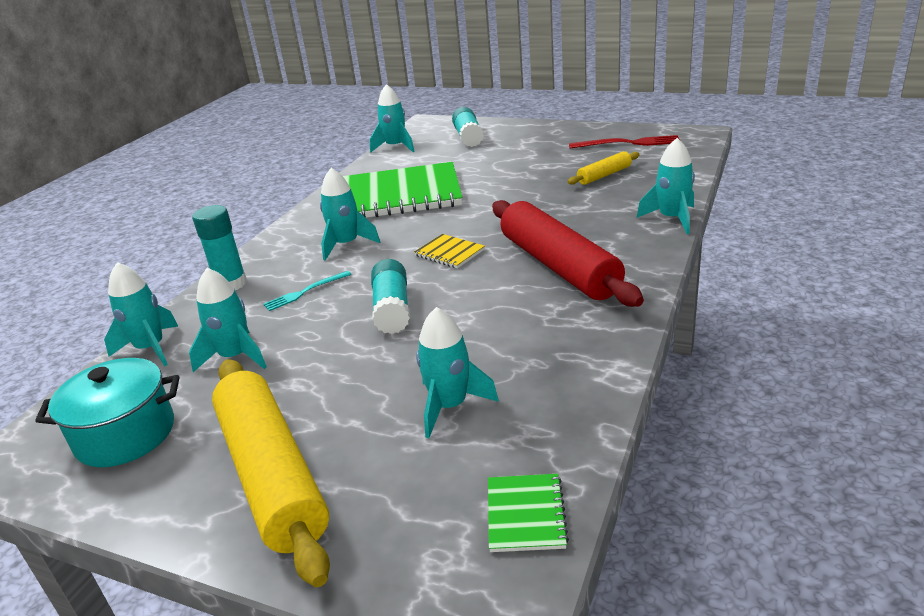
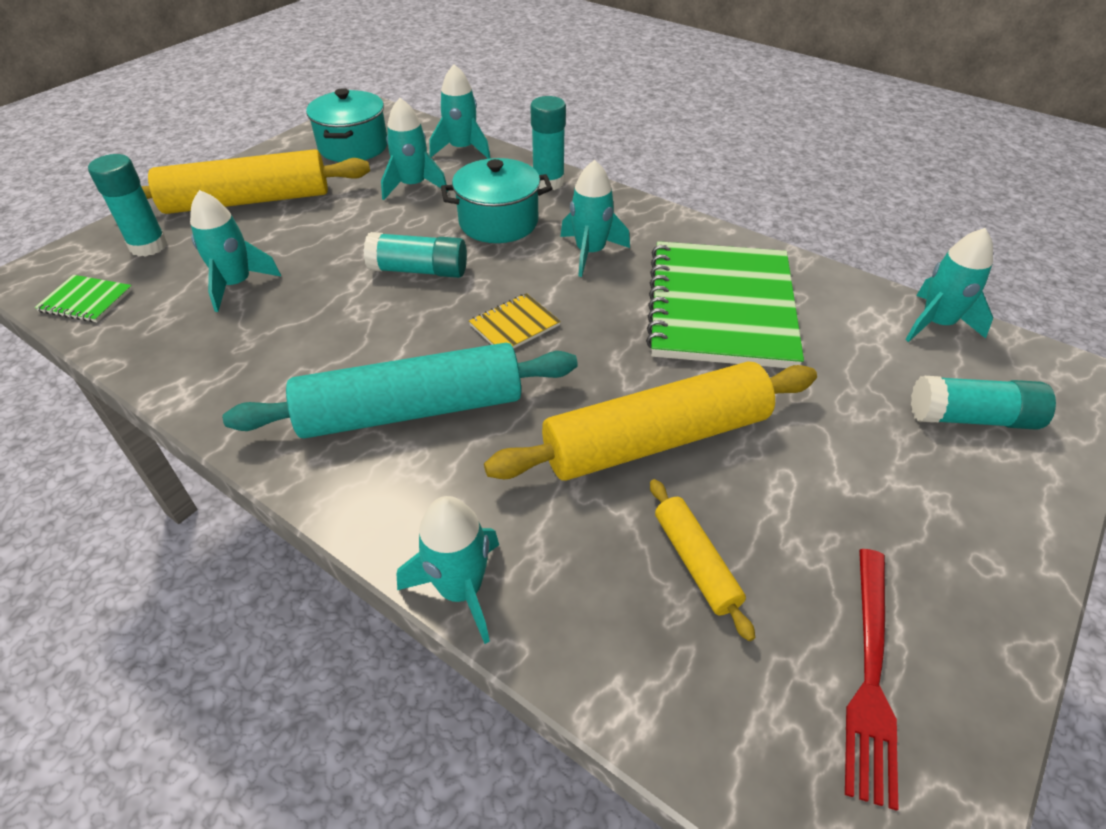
camera: 100 degrees right, 15 degrees up
turquoise fork [263,271,351,311] -> turquoise pot [441,158,553,243]
red rolling pin [492,200,644,307] -> turquoise rolling pin [223,343,578,439]
none -> turquoise glue stick [88,154,168,257]
none -> yellow rolling pin [484,361,817,481]

